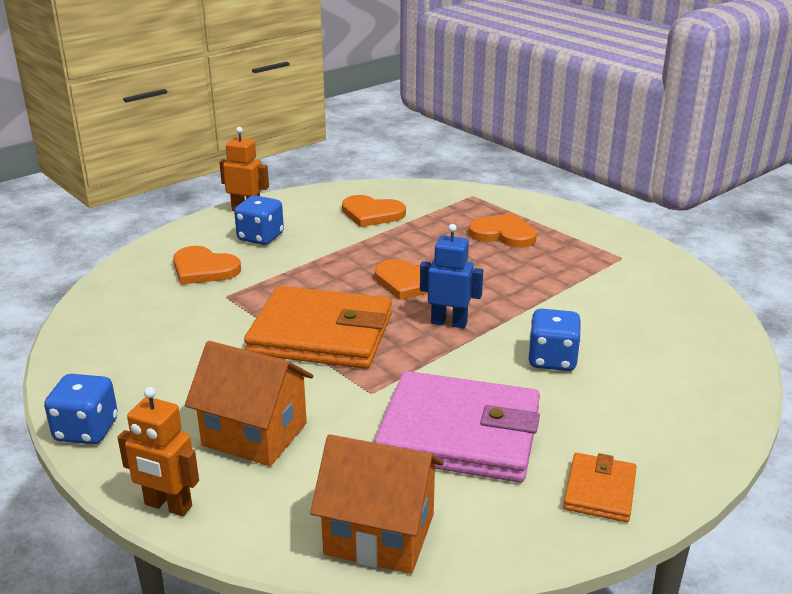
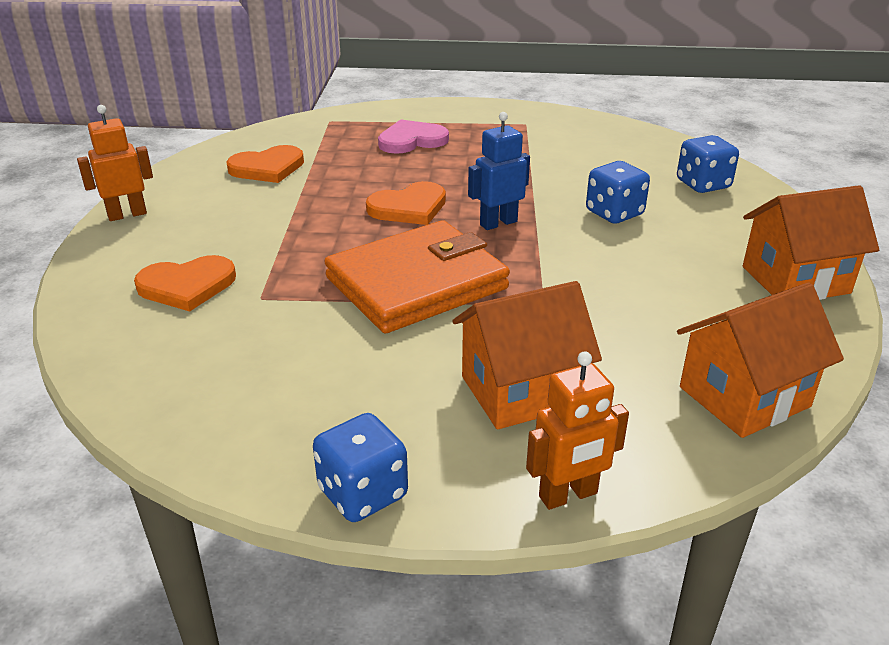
camera: 45 degrees left, 5 degrees up
blue dice [234,195,284,245] -> blue dice moved to [677,135,739,193]
pink wallet [374,371,540,482] -> none
orange heart [468,213,537,248] -> pink heart [378,120,449,154]
orange wallet [563,453,637,522] -> orange house [743,185,879,300]

